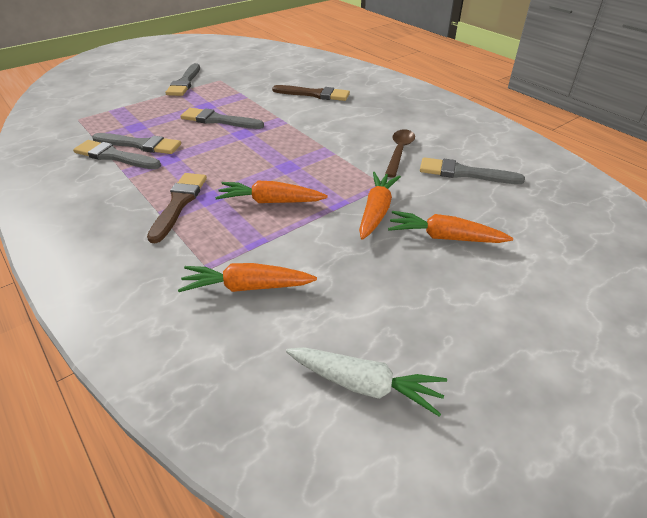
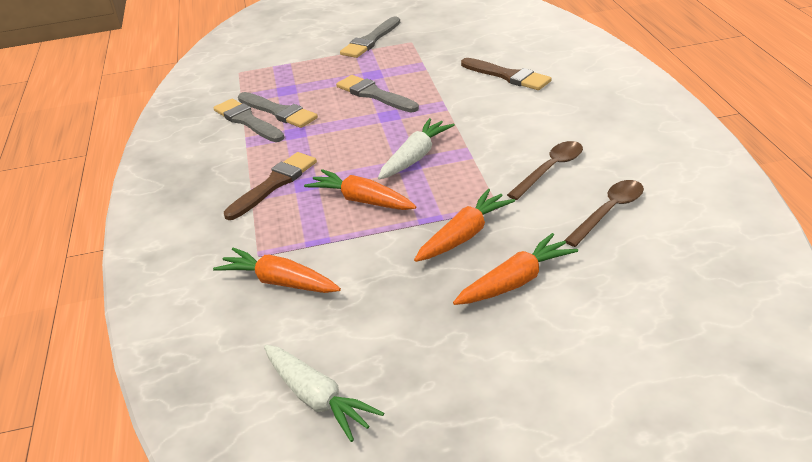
camera: 30 degrees right, 5 degrees down
orange carrot [388,211,513,243] -> orange carrot turned 105 degrees clockwise [453,233,578,305]
grey brush [420,157,525,184] -> brown spoon [564,180,644,247]
none -> white carrot [378,118,455,180]

